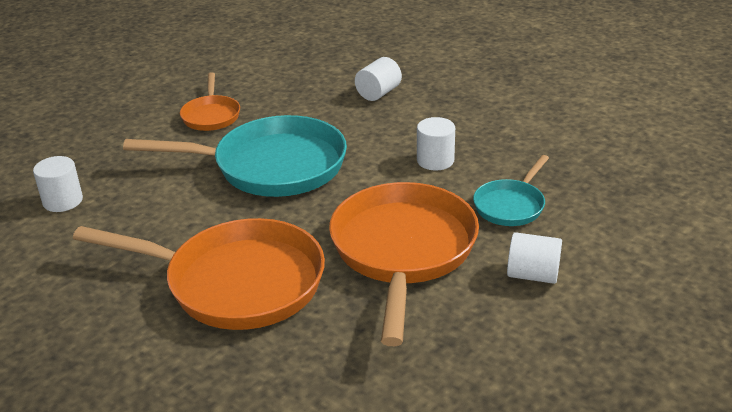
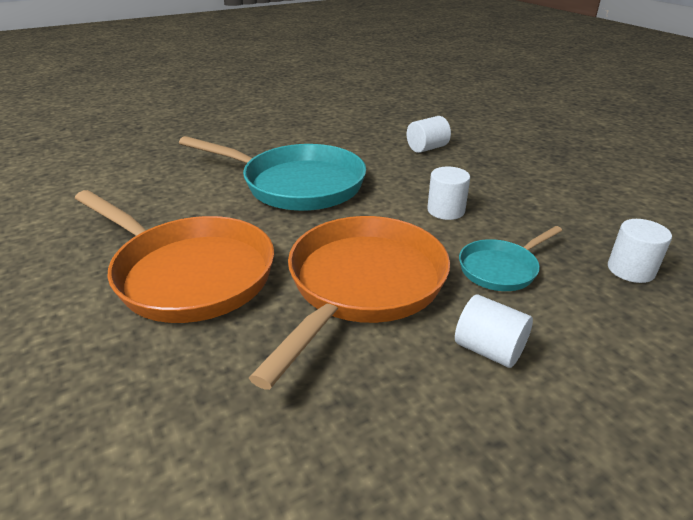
camera: 20 degrees right, 0 degrees up
white cylinder [33,156,83,212] -> white cylinder moved to [608,219,672,283]
orange pan [180,72,240,131] -> none

